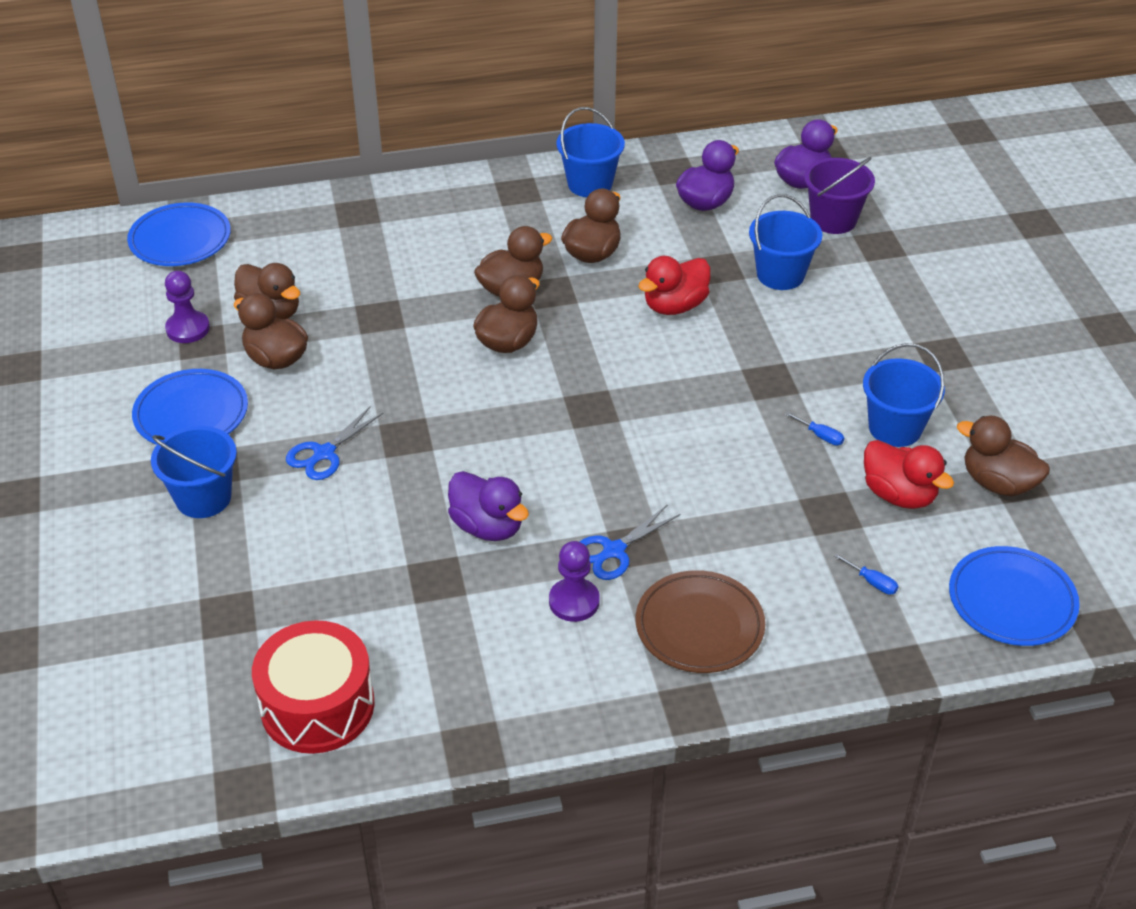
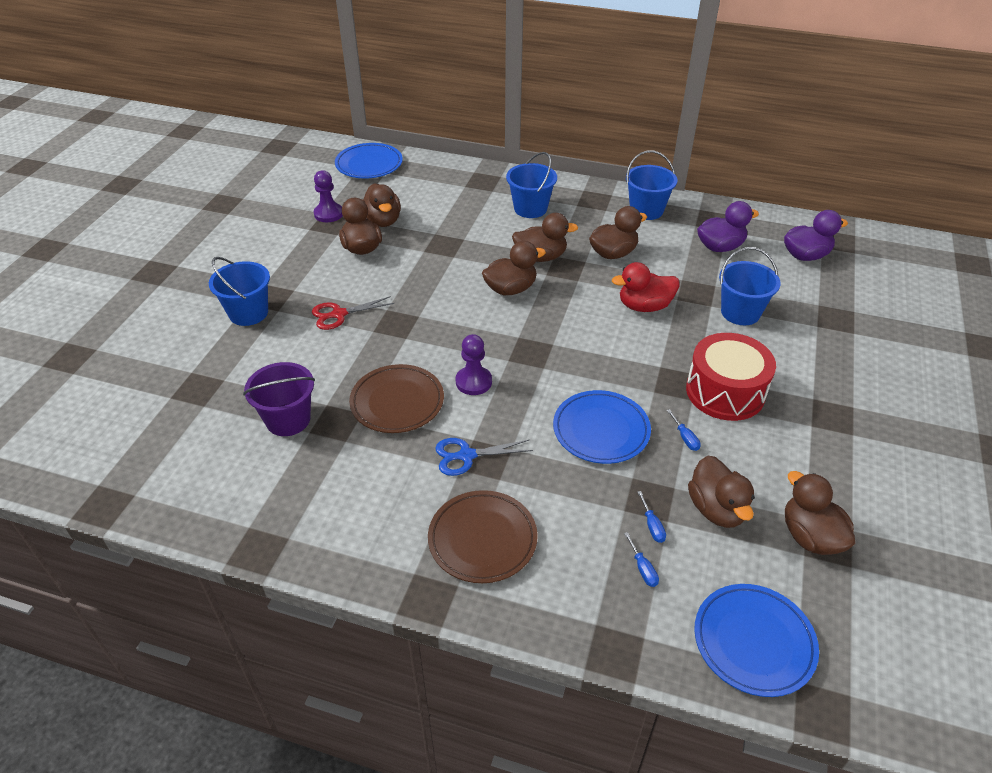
camera: 30 degrees right, 0 degrees up
blue plate [132,369,248,445] -> blue plate moved to [553,390,651,464]
red drum [252,620,375,754] -> red drum moved to [686,333,776,421]
blue scissors [286,406,384,480] -> red scissors [312,296,394,330]
purple duck [448,471,529,541] -> brown plate [349,364,444,433]
purple pawn [549,541,600,622] -> purple pawn moved to [455,334,492,395]
purple bucket [804,157,875,234] -> purple bucket moved to [243,362,315,436]
blue bucket [863,343,945,447] -> blue bucket moved to [506,152,557,218]
red duck [864,440,954,509] -> brown duck [688,456,755,528]
none -> blue screwdriver [637,491,666,543]

